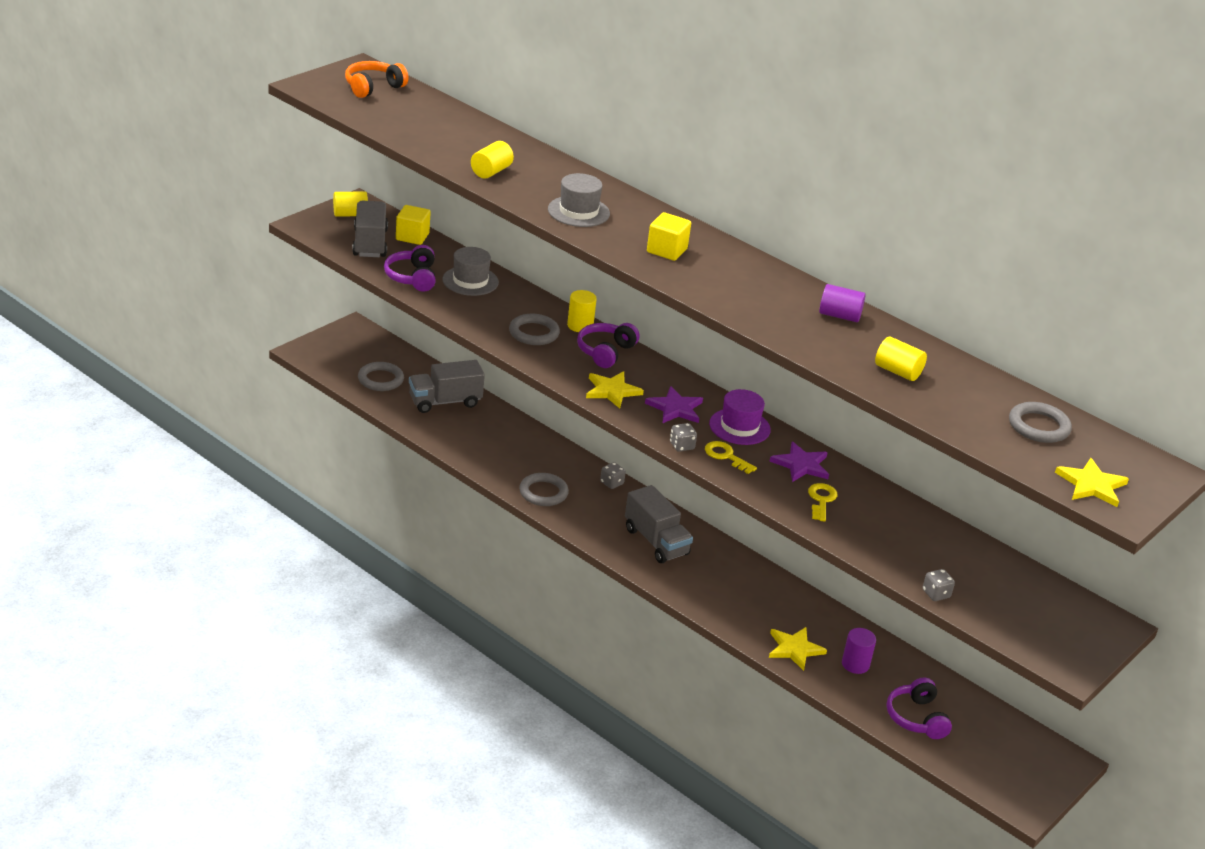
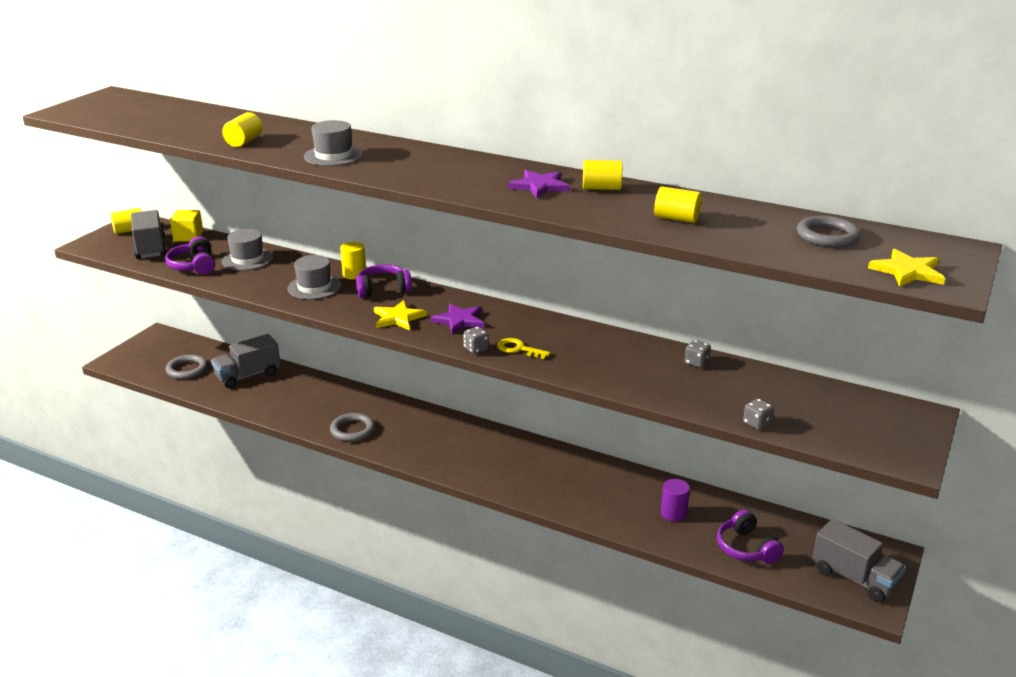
camera: 10 degrees left, 5 degrees down
orange headphones [345,61,409,98] -> none
grey ring [509,314,560,345] -> grey hat [288,255,341,300]
purple headphones [577,323,640,368] -> purple headphones turned 60 degrees clockwise [356,264,412,298]
grey dice [600,462,626,489] -> grey dice moved to [685,340,711,368]
grey truck [625,485,693,563] -> grey truck moved to [812,519,906,602]
yellow cube [647,212,691,261] -> none
purple hat [709,389,771,445] -> none
yellow star [769,627,827,671] -> none
purple star [770,442,829,482] -> purple star moved to [508,170,570,198]
yellow key [808,483,837,522] -> none
purple cylinder [819,284,866,322] -> yellow cylinder [583,160,622,190]

